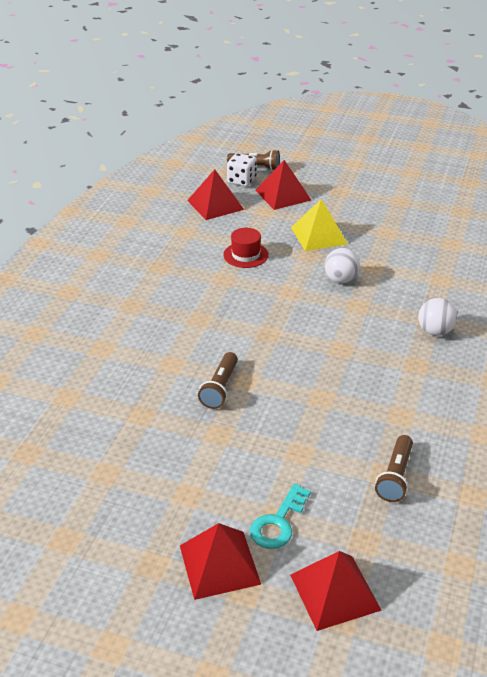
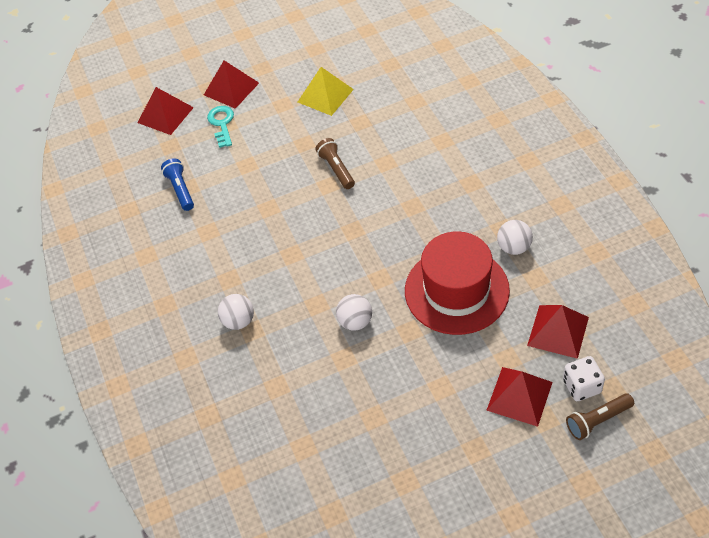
camera: 145 degrees right, 15 degrees up
red hat [223,228,269,268] -> red hat [405,231,510,335], size x2.19
yellow pyramid [291,199,348,251] -> yellow pyramid moved to [298,67,354,116]
brown flashlight [375,435,413,502] -> blue flashlight [161,158,194,211]
none -> white ball [497,220,533,255]

